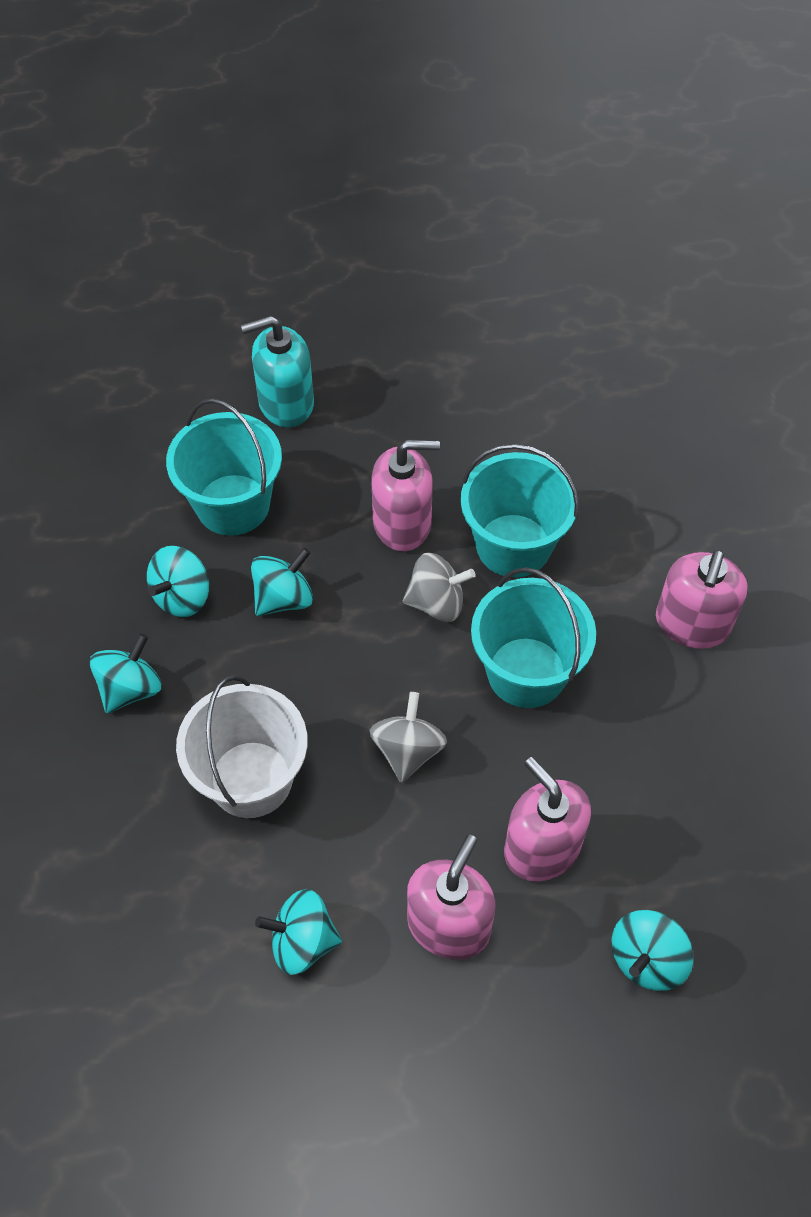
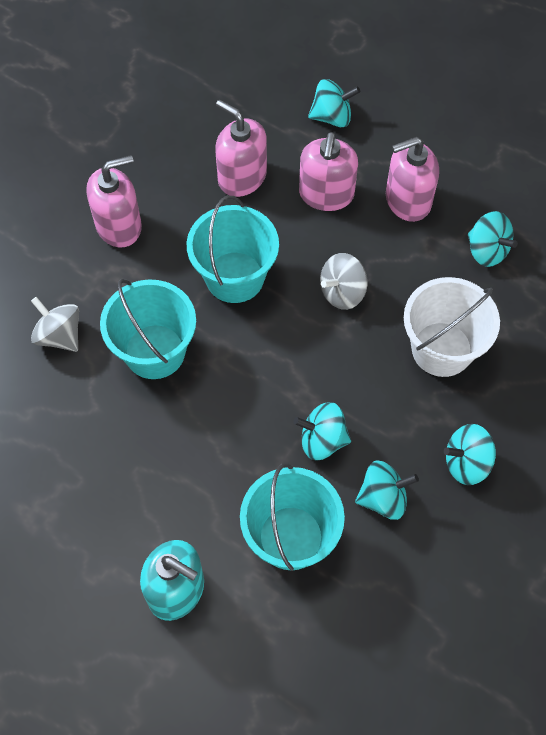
camera: 135 degrees left, 5 degrees up
pink soap dispenser [372,440,440,551] -> pink soap dispenser moved to [215,100,267,197]
grey spinning top [403,553,476,622] -> grey spinning top moved to [31,297,79,352]

